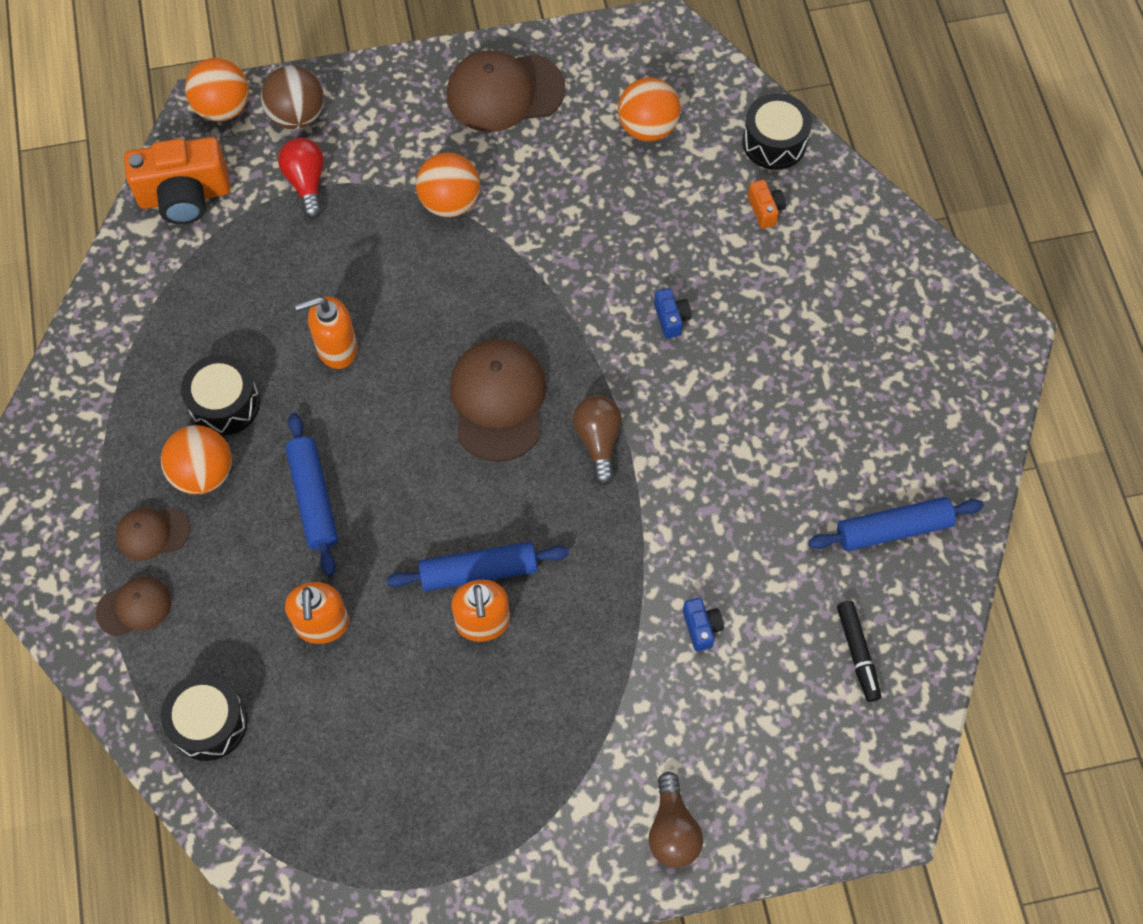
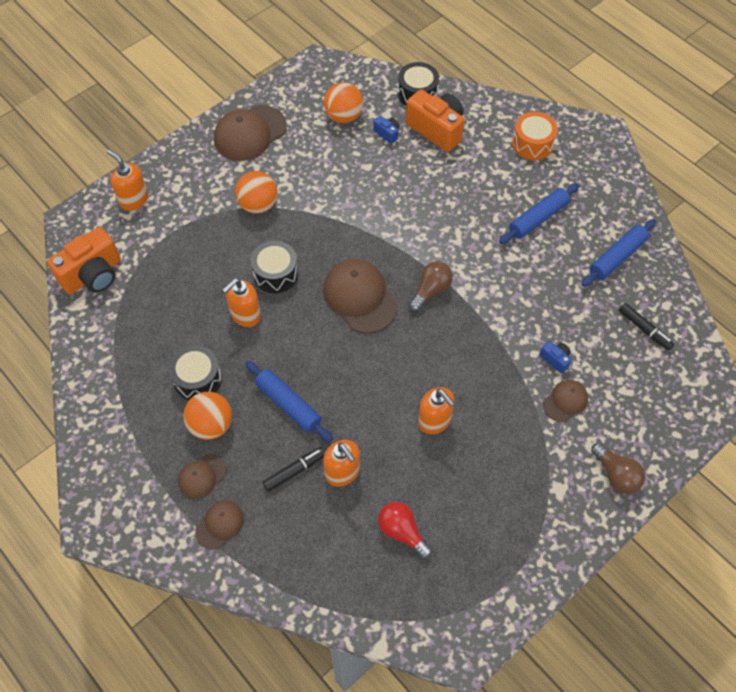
camera: 30 degrees left, 5 degrees down
black drum [161,674,248,761] -> black drum moved to [251,241,299,293]
orange ball [185,58,249,122] -> none
brown ball [261,66,324,129] -> orange soap dispenser [107,149,148,211]
red light bulb [278,138,324,219] -> red light bulb moved to [378,502,432,559]
blue rolling pin [386,542,569,591] -> blue rolling pin moved to [499,183,579,244]
brown light bulb [573,395,622,485] -> brown light bulb turned 75 degrees clockwise [409,261,453,312]
blue camera [654,288,692,339] -> blue camera moved to [373,116,399,144]
orange camera [748,180,786,229] -> orange camera [406,89,464,152], size x2.21
none -> black marker [262,447,325,492]
none -> orange drum [512,112,558,160]
none -> brown cap [543,380,588,422]

